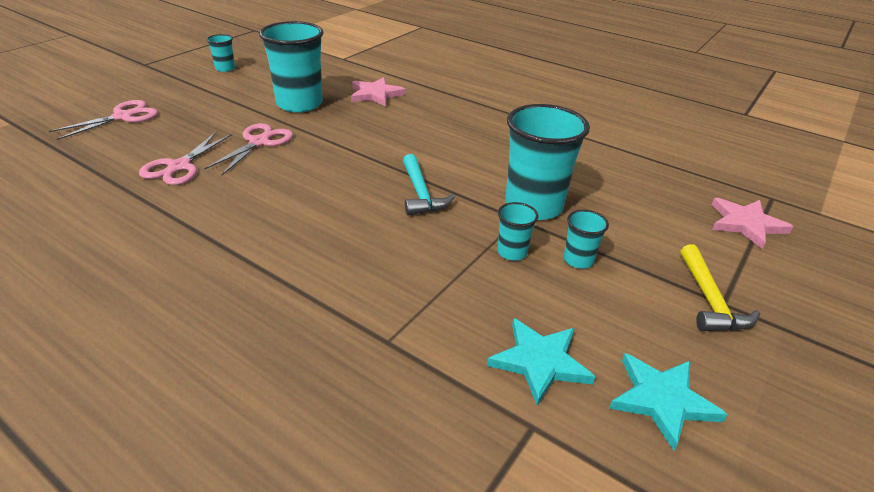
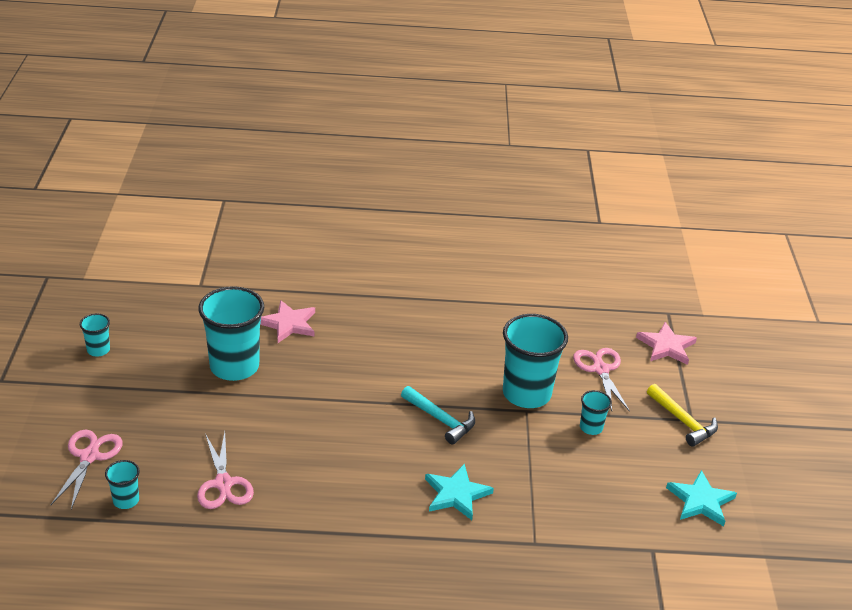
camera: 35 degrees left, 0 degrees up
pink scissors [204,123,293,175] -> pink scissors moved to [573,348,630,412]
turquoise star [487,318,595,406] -> turquoise star moved to [425,463,494,520]
turquoise cup [497,202,538,260] -> turquoise cup moved to [105,460,140,509]

